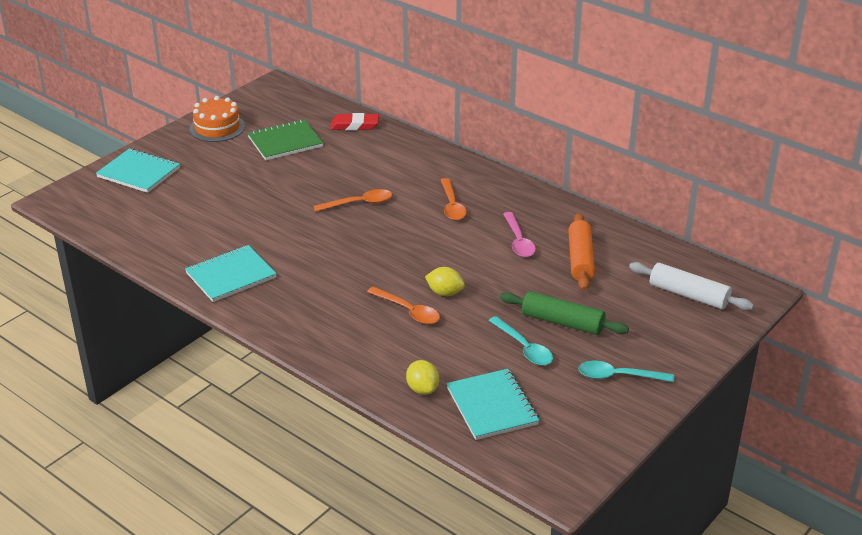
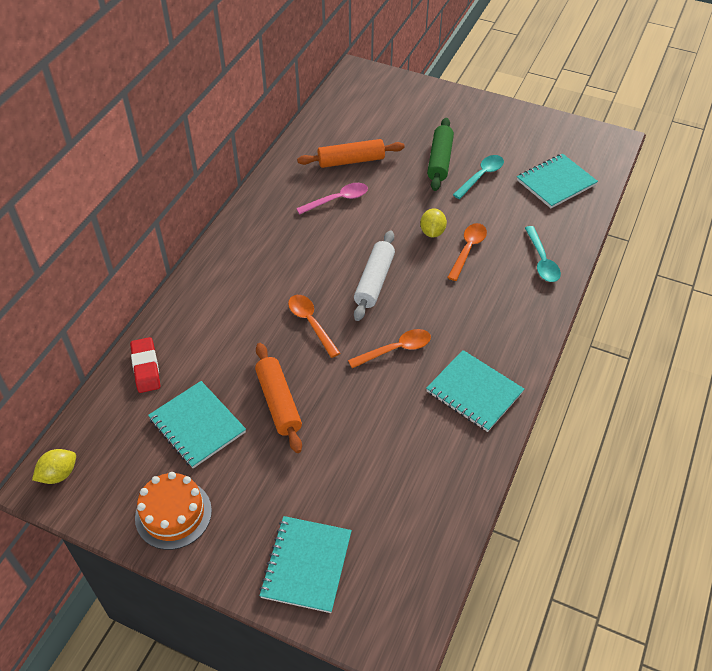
camera: 105 degrees left, 15 degrees up
green notebook [248,119,323,160] -> turquoise notebook [148,381,246,468]
yellow lemon [406,360,439,395] -> yellow lemon moved to [32,449,76,484]
orange spoon [441,178,467,220] -> orange spoon moved to [348,329,431,368]
turquoise spoon [578,361,674,382] -> turquoise spoon moved to [525,226,561,282]
white rolling pin [629,262,754,310] -> white rolling pin moved to [354,230,395,321]
none -> orange rolling pin [255,343,302,453]

